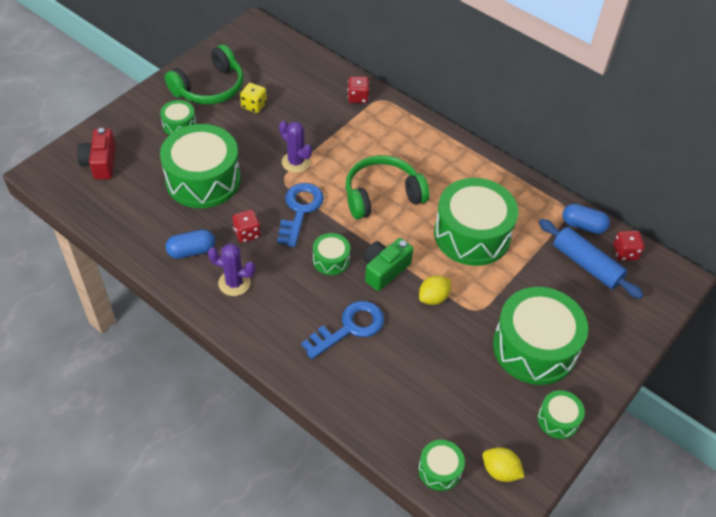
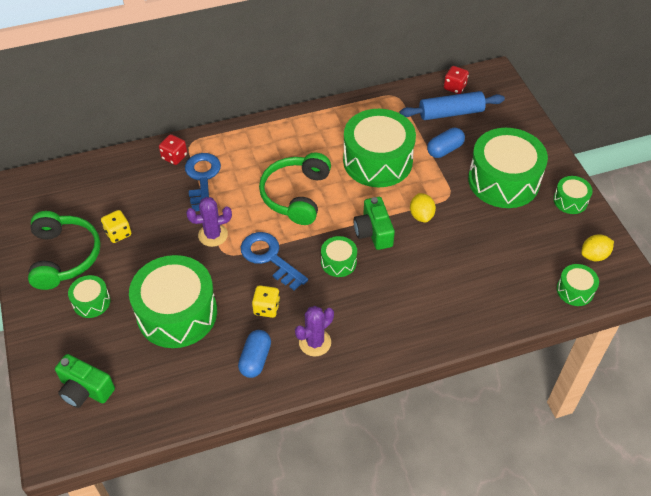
camera: 55 degrees left, 0 degrees up
red camera [77,128,116,180] -> green camera [55,354,115,408]
red dice [232,210,261,243] -> yellow dice [252,285,280,318]
blue key [301,301,384,359] -> blue key moved to [185,153,221,211]
blue capsule [562,204,610,234] -> blue capsule moved to [427,128,465,158]

